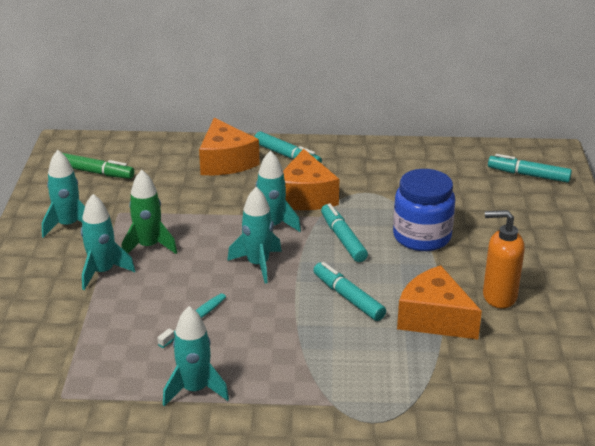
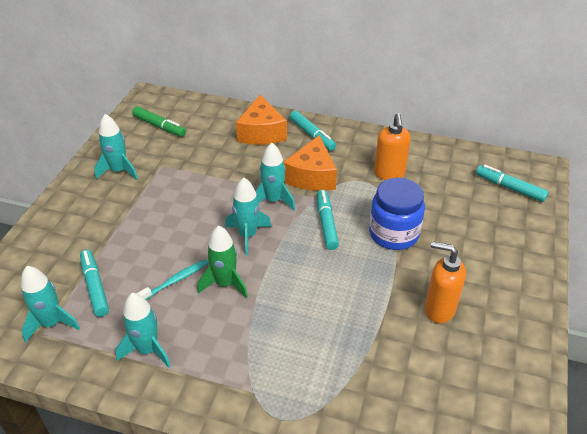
camera: 15 degrees right, 10 degrees up
turquoise rocket [81,194,135,290] -> turquoise rocket moved to [21,266,80,343]
green rocket [122,170,177,254] -> green rocket moved to [197,226,248,298]
turquoise marker [313,262,386,321] -> turquoise marker moved to [80,250,109,317]
orange cheese [397,265,482,339] -> none
none -> orange soap dispenser [374,113,411,180]

